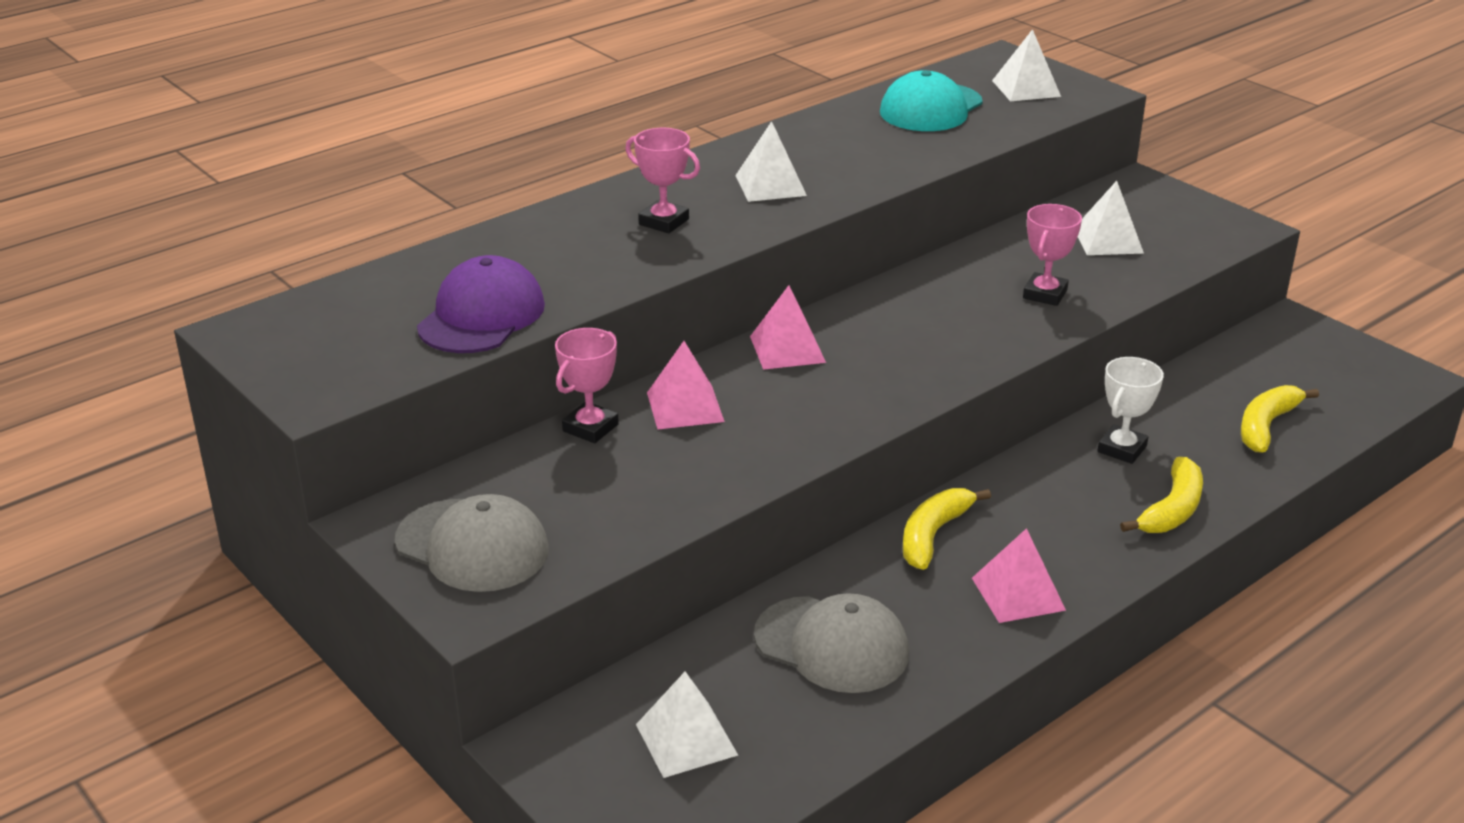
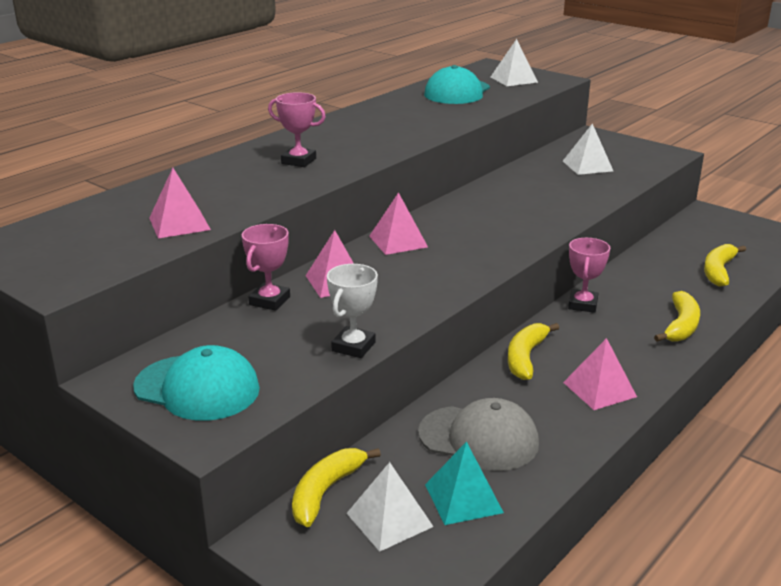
camera: 10 degrees left, 5 degrees down
grey cap [395,494,548,592] -> turquoise cap [133,345,260,421]
purple cap [417,255,545,353] -> pink pyramid [149,168,211,239]
white pyramid [735,121,807,202] -> none
pink trophy [1023,204,1082,306] -> pink trophy moved to [568,238,610,313]
white trophy [1097,357,1164,464] -> white trophy moved to [327,264,378,358]
none -> yellow banana [292,448,381,527]
none -> turquoise pyramid [425,441,504,525]

